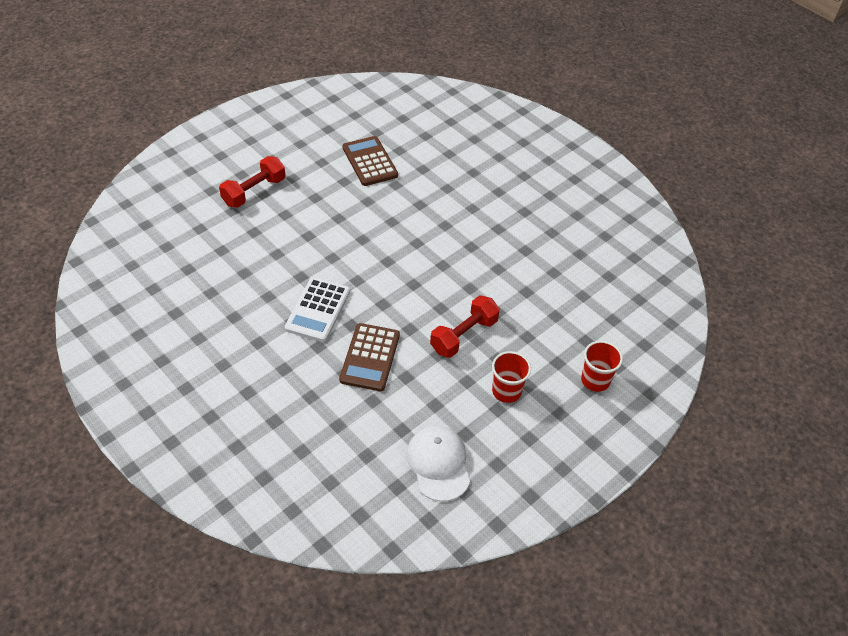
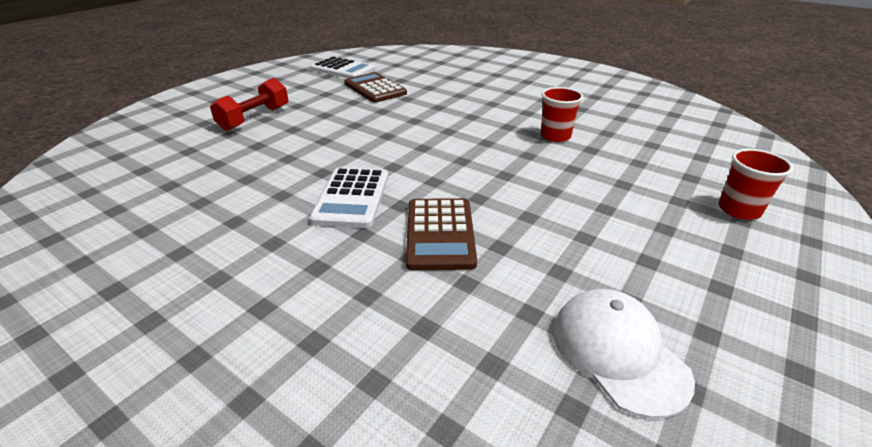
camera: 10 degrees left, 15 degrees down
red dumbbell [430,295,500,358] -> none
red cup [492,351,531,403] -> red cup moved to [540,87,583,142]
none -> white calculator [311,56,376,78]

